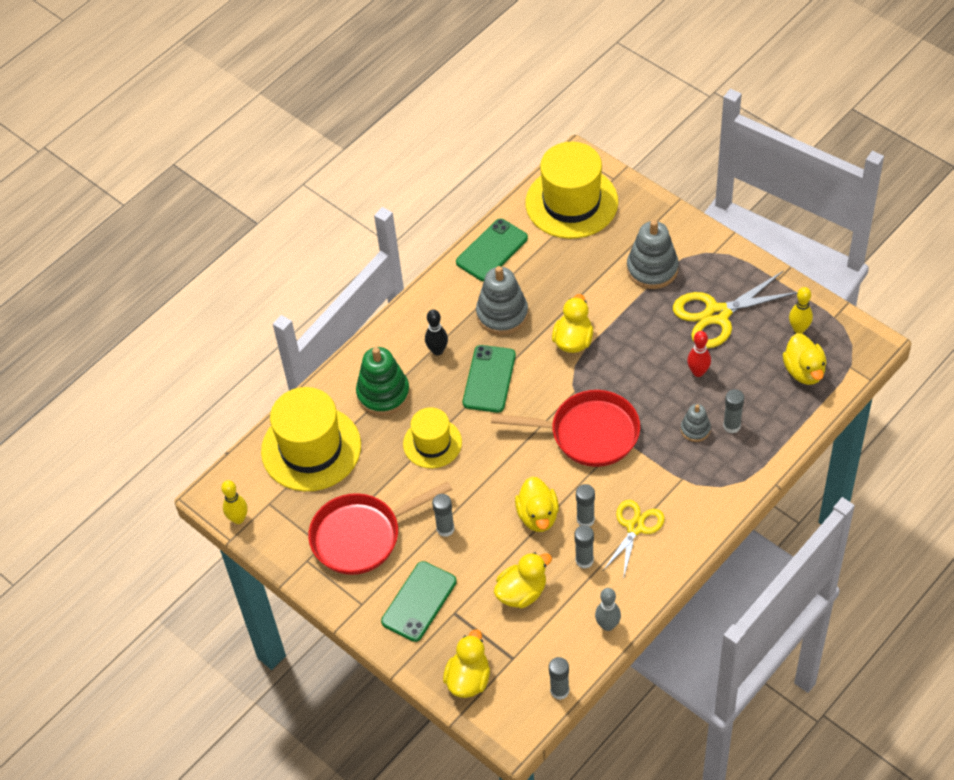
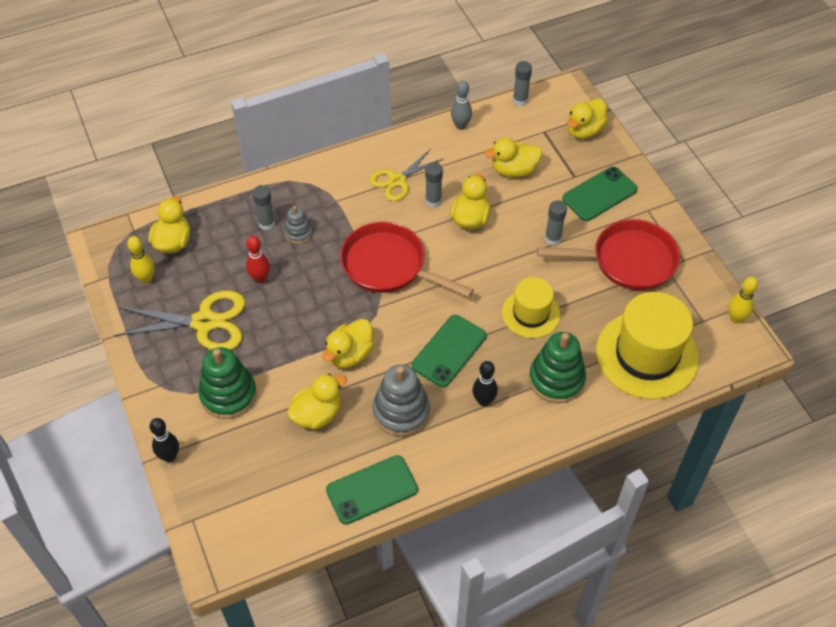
camera: 160 degrees left, 0 degrees up
yellow hat [526,142,618,239] -> none
grey glue stick [574,525,594,569] -> none
grey stacking toy [627,220,679,289] -> green stacking toy [199,347,257,419]
none -> black bowling pin [150,418,179,462]
none -> yellow duck [287,374,347,430]

